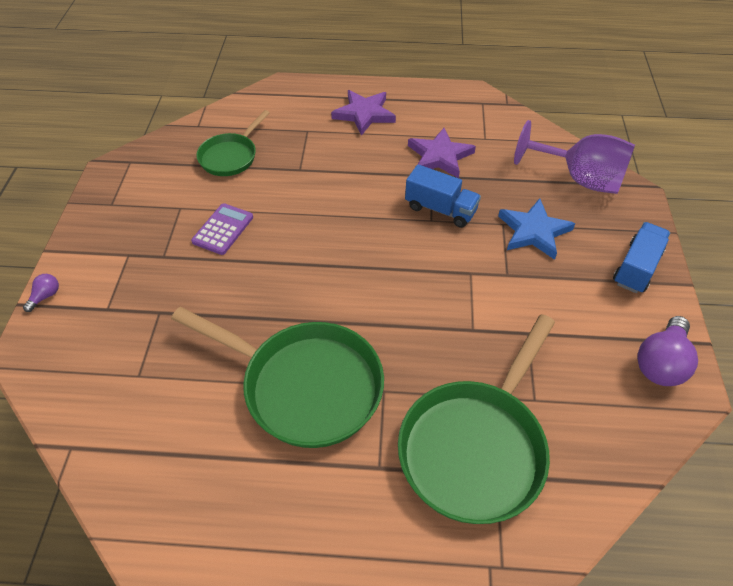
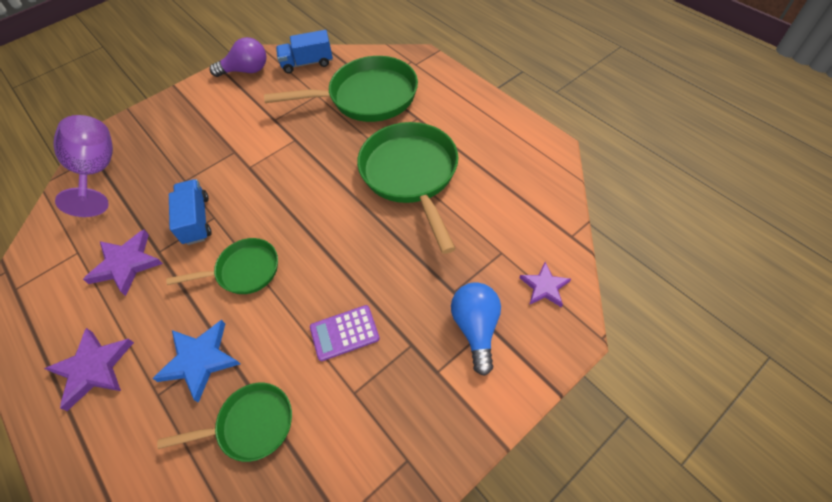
camera: 130 degrees left, 5 degrees up
purple light bulb [23,274,59,312] -> none
blue star [498,198,575,260] -> blue star moved to [152,320,240,403]
blue truck [613,222,670,293] -> blue truck moved to [276,30,333,73]
none -> green pan [166,238,278,294]
none -> blue light bulb [451,282,501,376]
none -> purple star [520,262,571,308]

